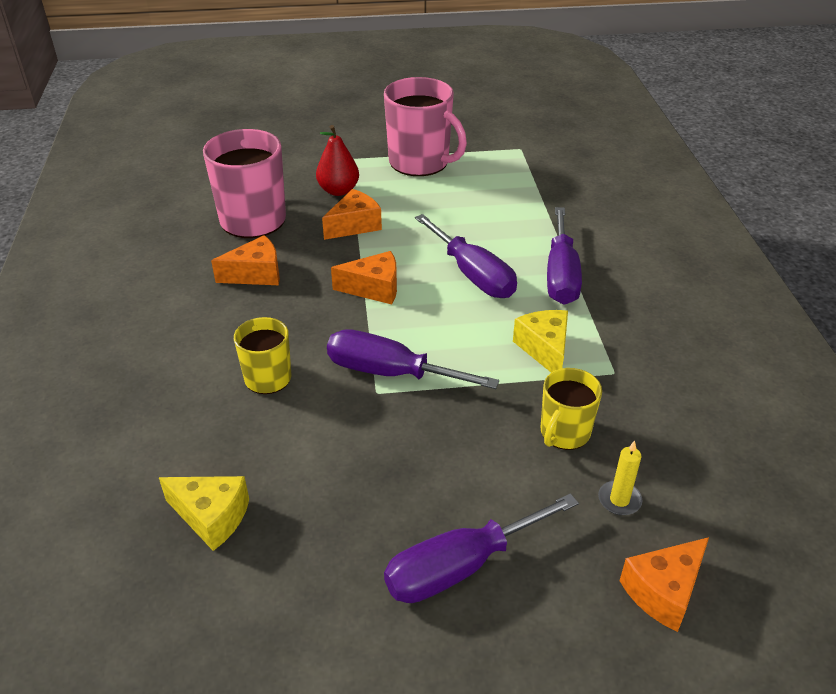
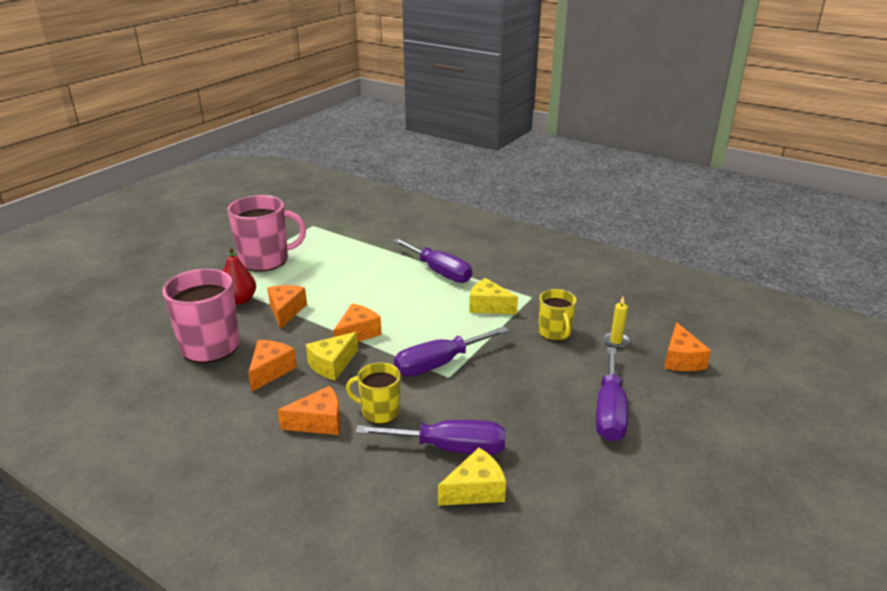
camera: 50 degrees left, 10 degrees down
purple screwdriver [415,214,517,298] -> purple screwdriver moved to [356,420,506,455]
none -> orange cheese [278,386,340,435]
none -> yellow cheese [306,332,358,380]

